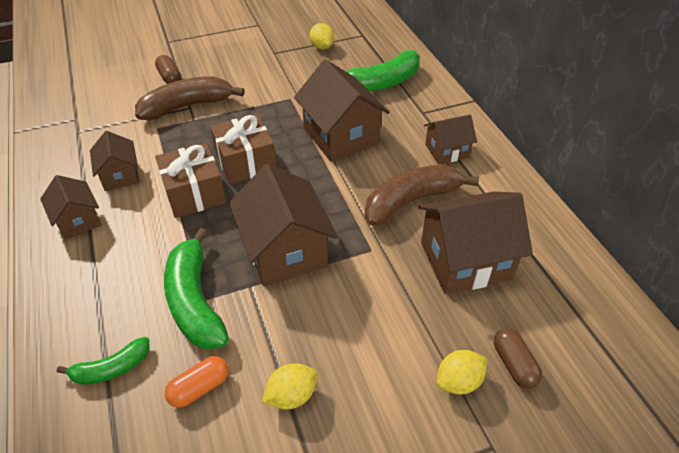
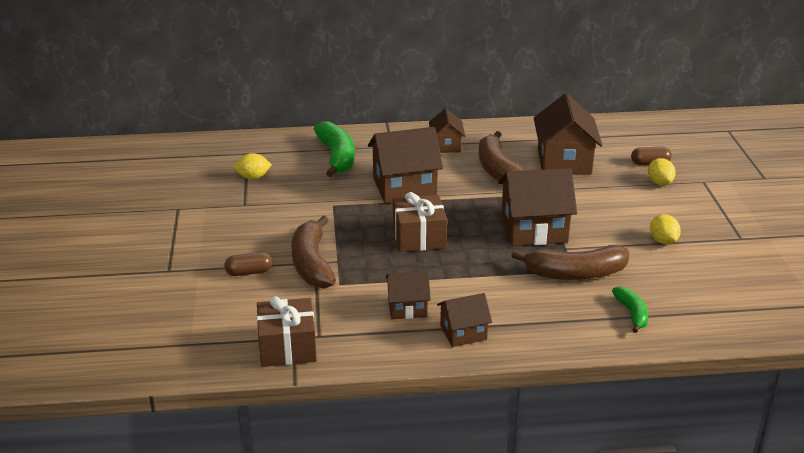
camera: 75 degrees left, 15 degrees down
brown gift [155,143,226,218] -> brown gift moved to [257,296,317,367]
green banana [164,228,229,349] -> brown banana [512,245,629,280]
orange capsule [165,356,229,408] -> none

